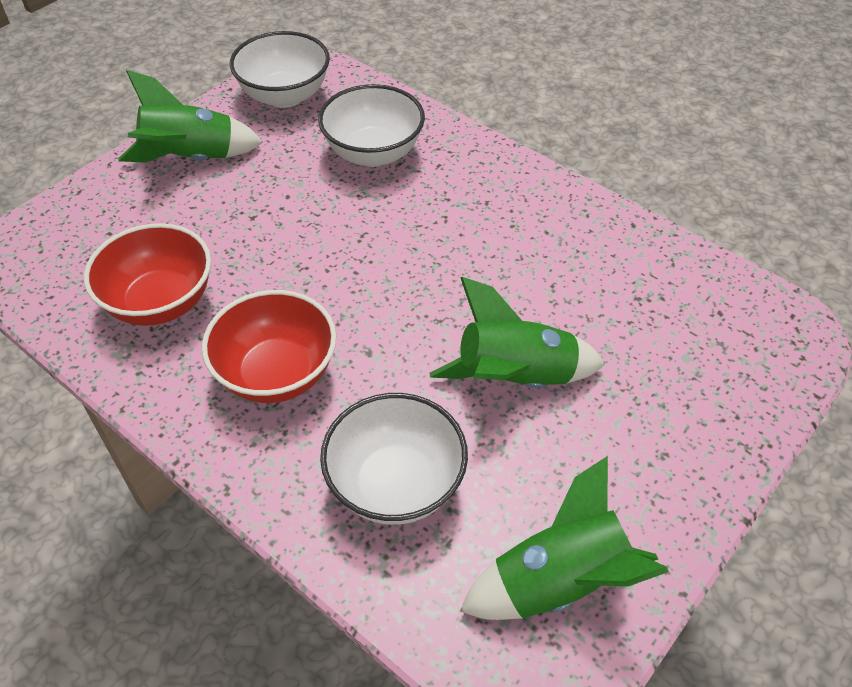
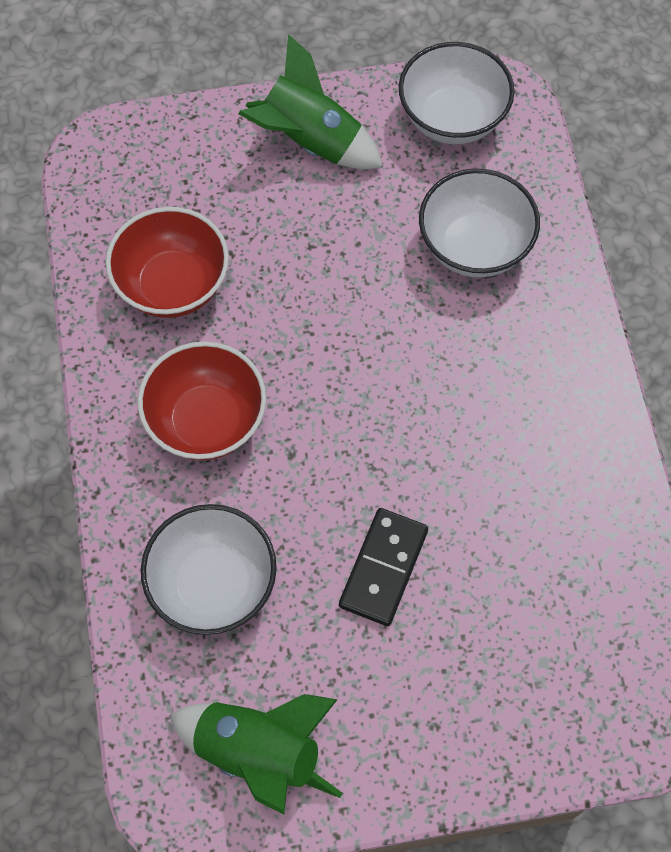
camera: 40 degrees right, 15 degrees up
green rocket [430,277,605,388] -> black domino [339,508,428,626]

